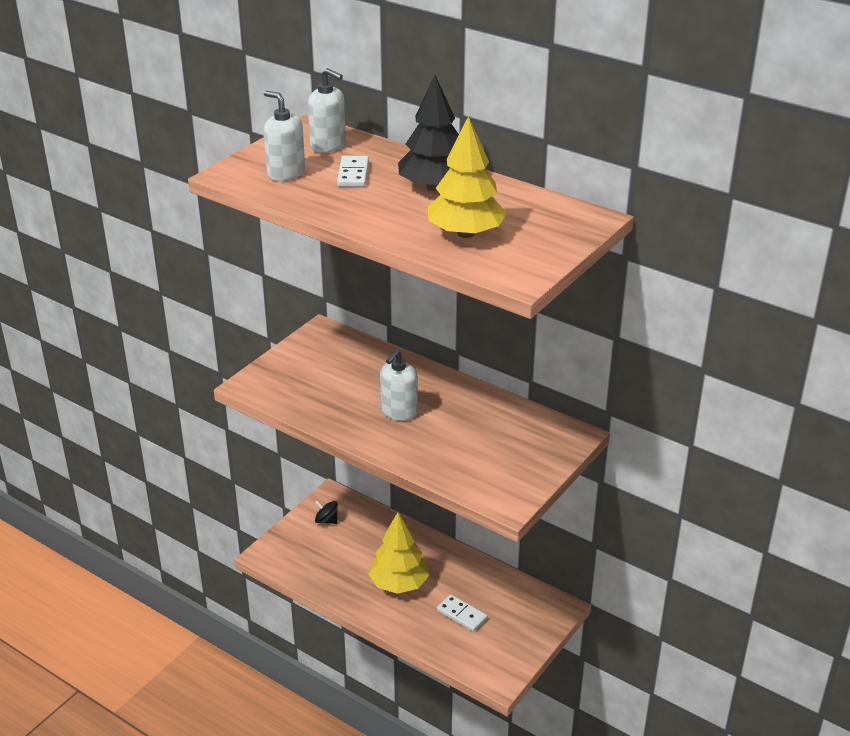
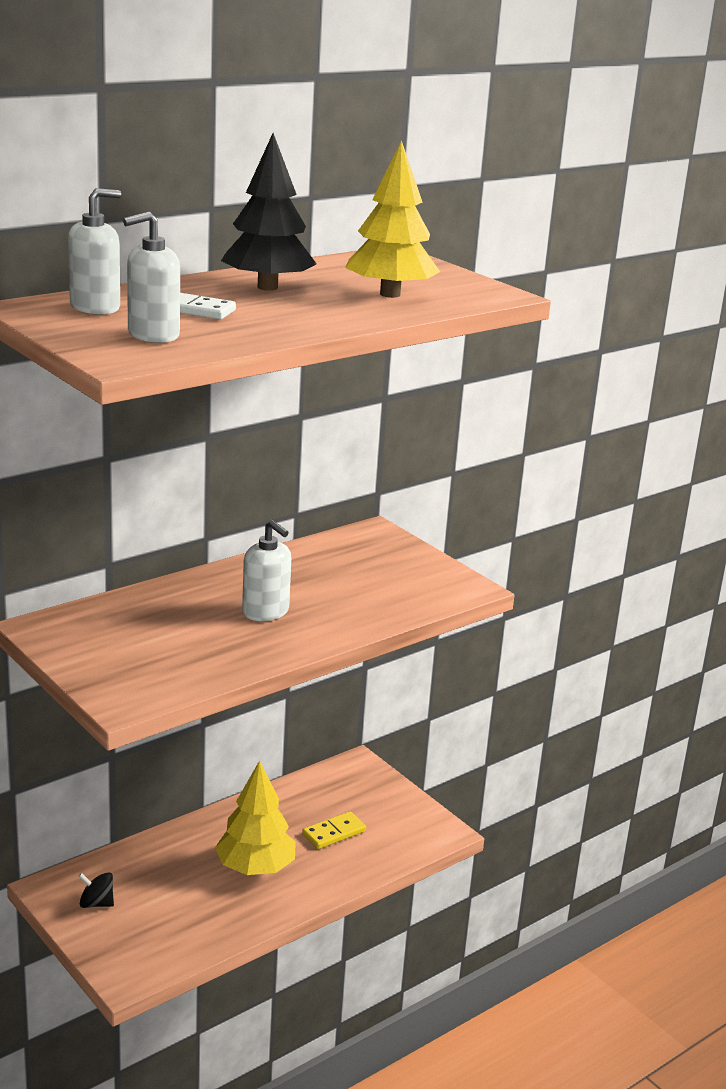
camera: 75 degrees left, 10 degrees down
black spinning top [315,500,338,524] -> black spinning top turned 60 degrees clockwise [78,872,114,908]
white domino [437,594,487,632] -> yellow domino [302,811,366,849]

